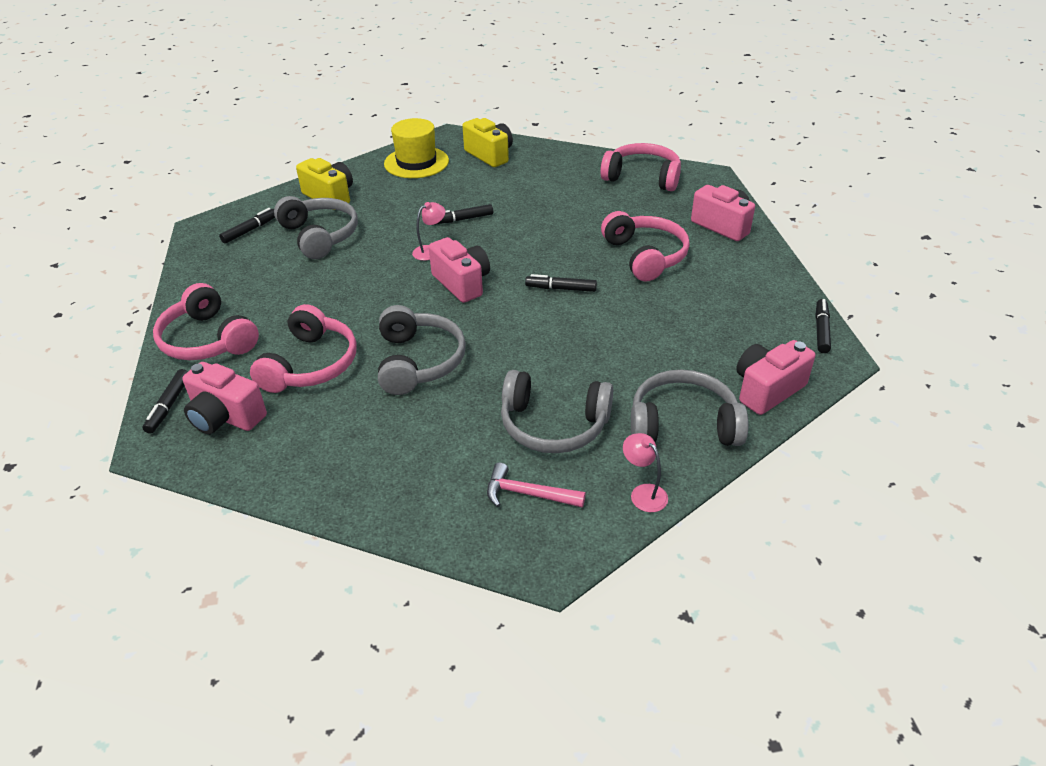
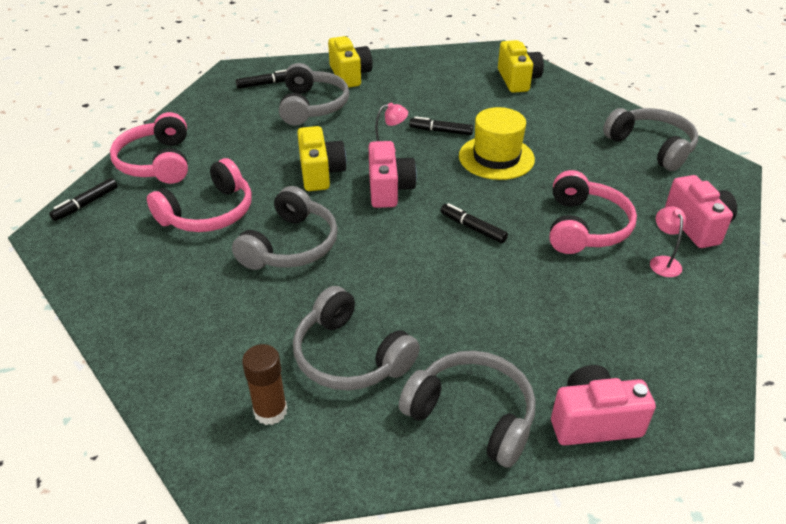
camera: 30 degrees right, 0 degrees up
pink camera [182,362,267,434] -> none
yellow hat [384,118,449,178] -> yellow hat moved to [459,107,535,180]
pink hammer [487,462,586,508] -> brown glue stick [242,344,287,425]
pink headphones [600,143,681,191] -> grey headphones [603,108,698,171]
pink lamp [623,433,668,512] -> pink lamp moved to [650,206,686,277]
black marker [815,299,831,353] -> none
none -> yellow camera [297,126,346,191]

